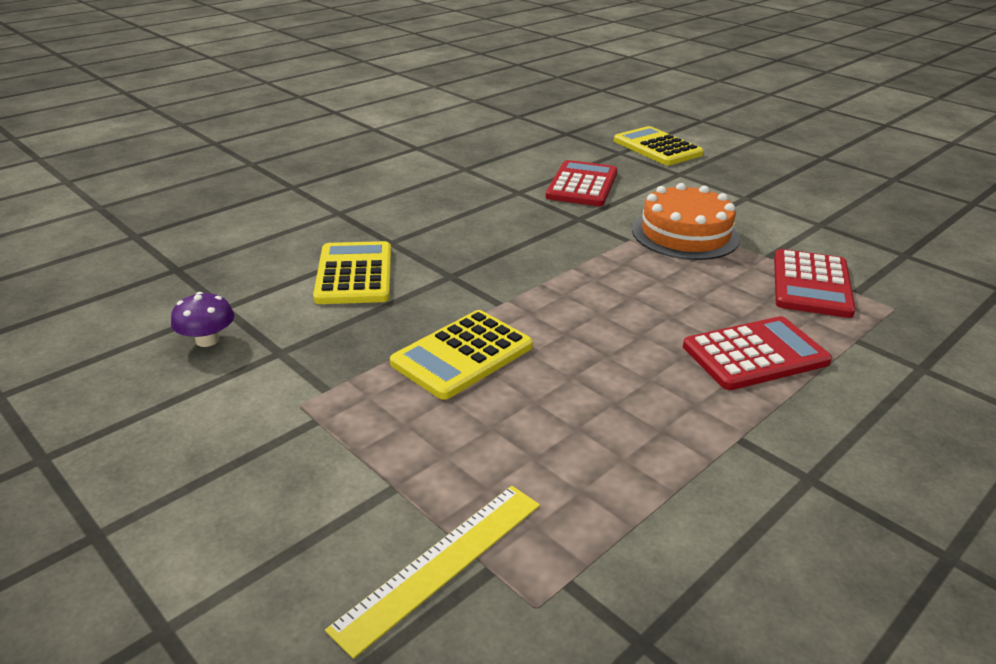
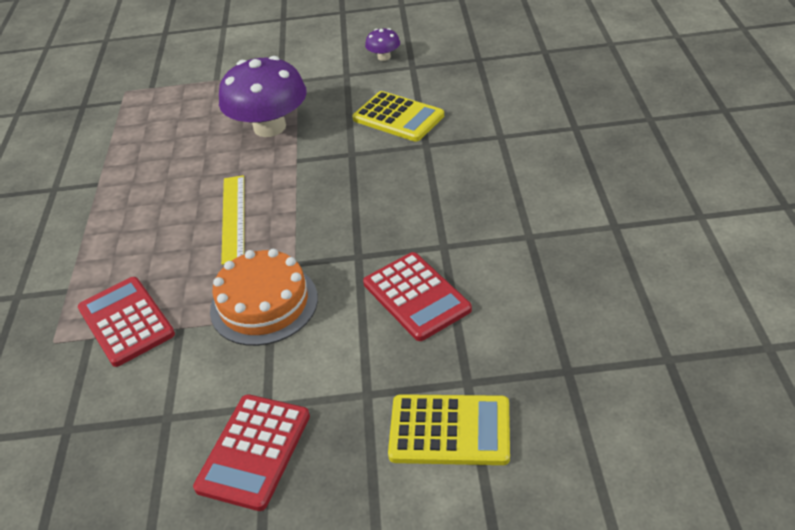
camera: 135 degrees right, 10 degrees up
yellow ruler [325,486,540,659] -> yellow ruler moved to [221,175,244,265]
yellow calculator [390,310,533,400] -> purple mushroom [219,56,307,137]
red calculator [683,316,832,390] -> red calculator moved to [193,394,310,511]

